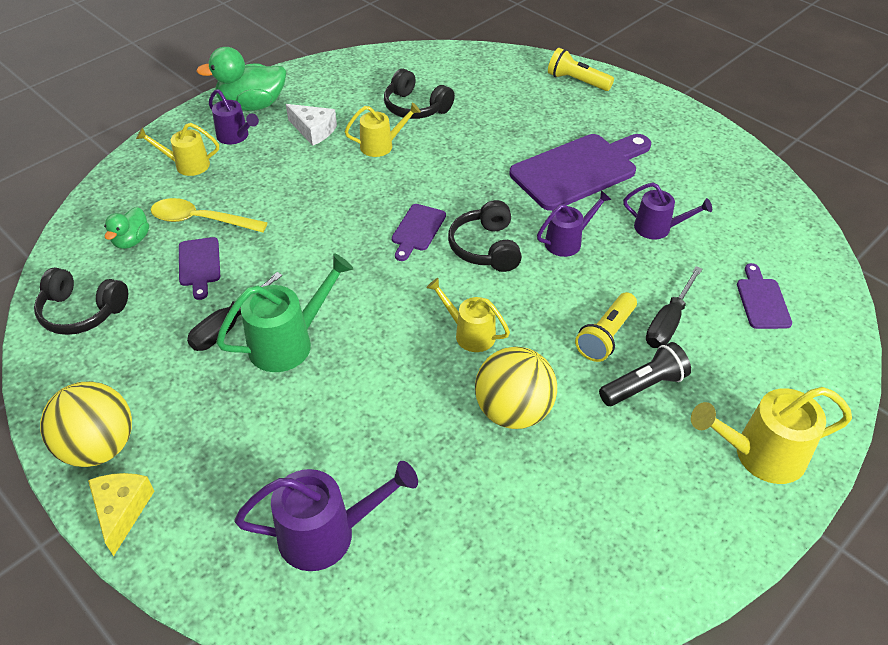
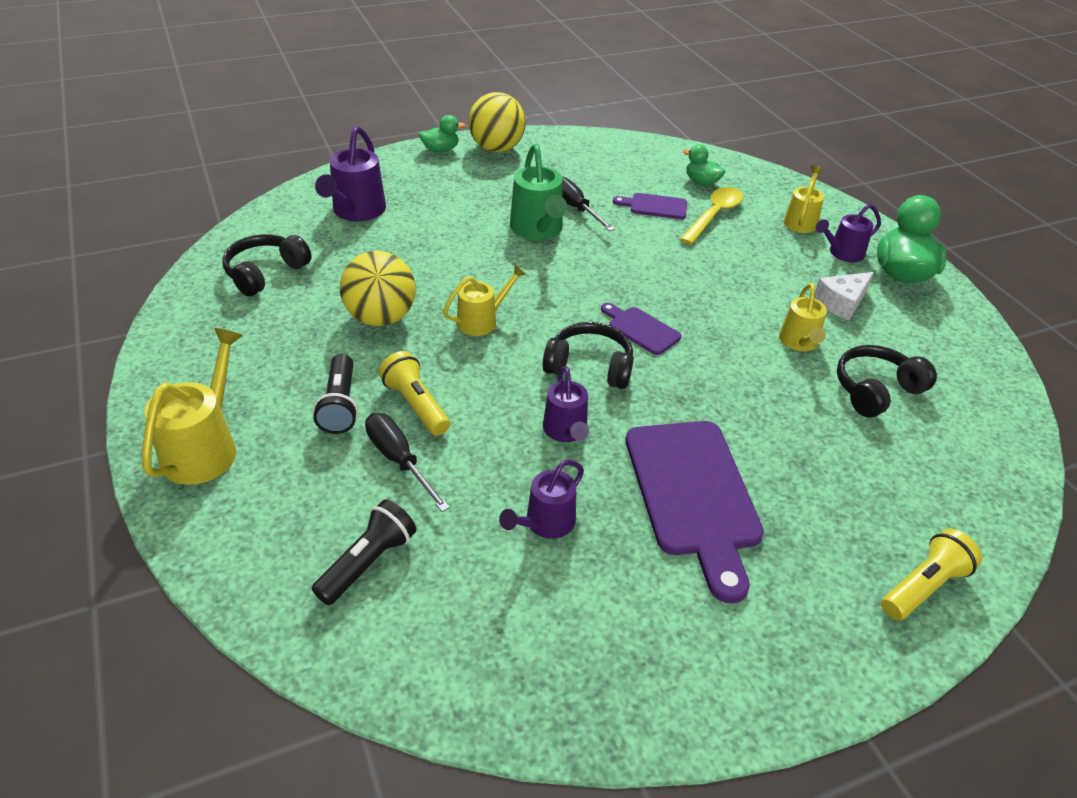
camera: 110 degrees right, 5 degrees down
black headphones [34,267,128,335] -> black headphones moved to [222,234,312,296]
yellow cheese [88,473,154,556] -> green duck [419,115,465,153]
purple cutting board [737,263,792,329] -> black flashlight [312,499,416,605]

